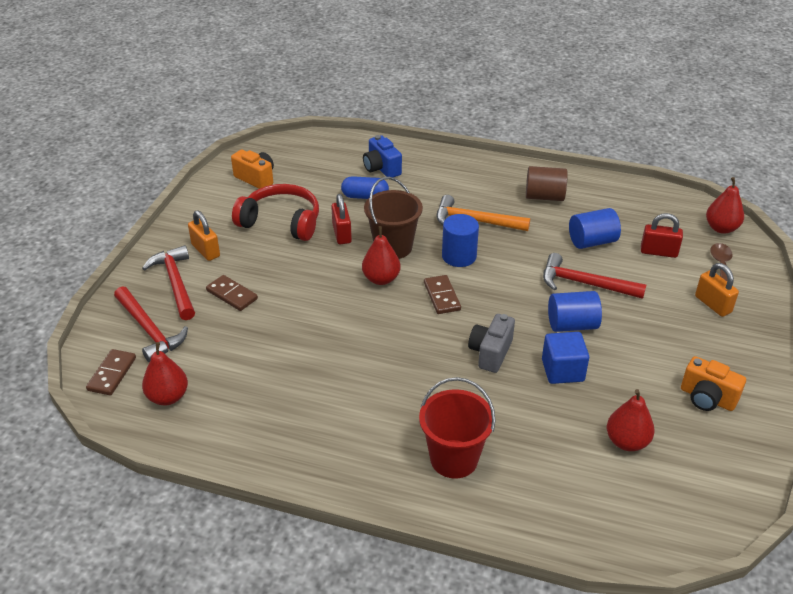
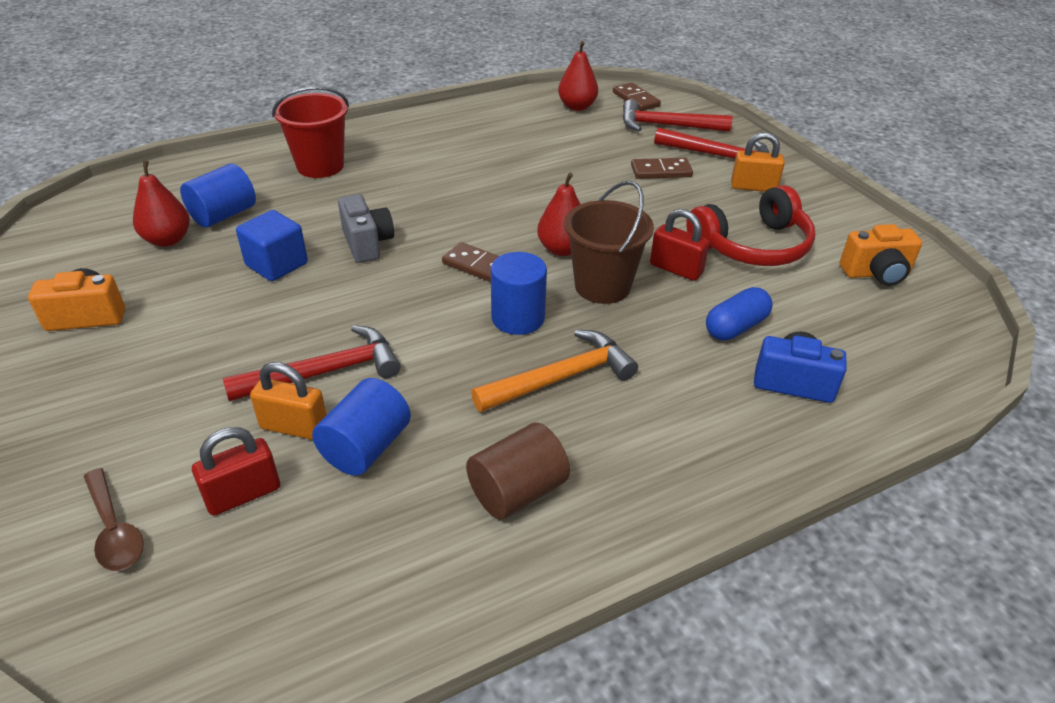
camera: 135 degrees right, 0 degrees up
blue cylinder [548,291,602,332] -> blue cylinder moved to [180,164,256,228]
orange padlock [695,263,739,317] -> orange padlock moved to [250,362,327,440]
red pear [706,177,744,234] -> none

